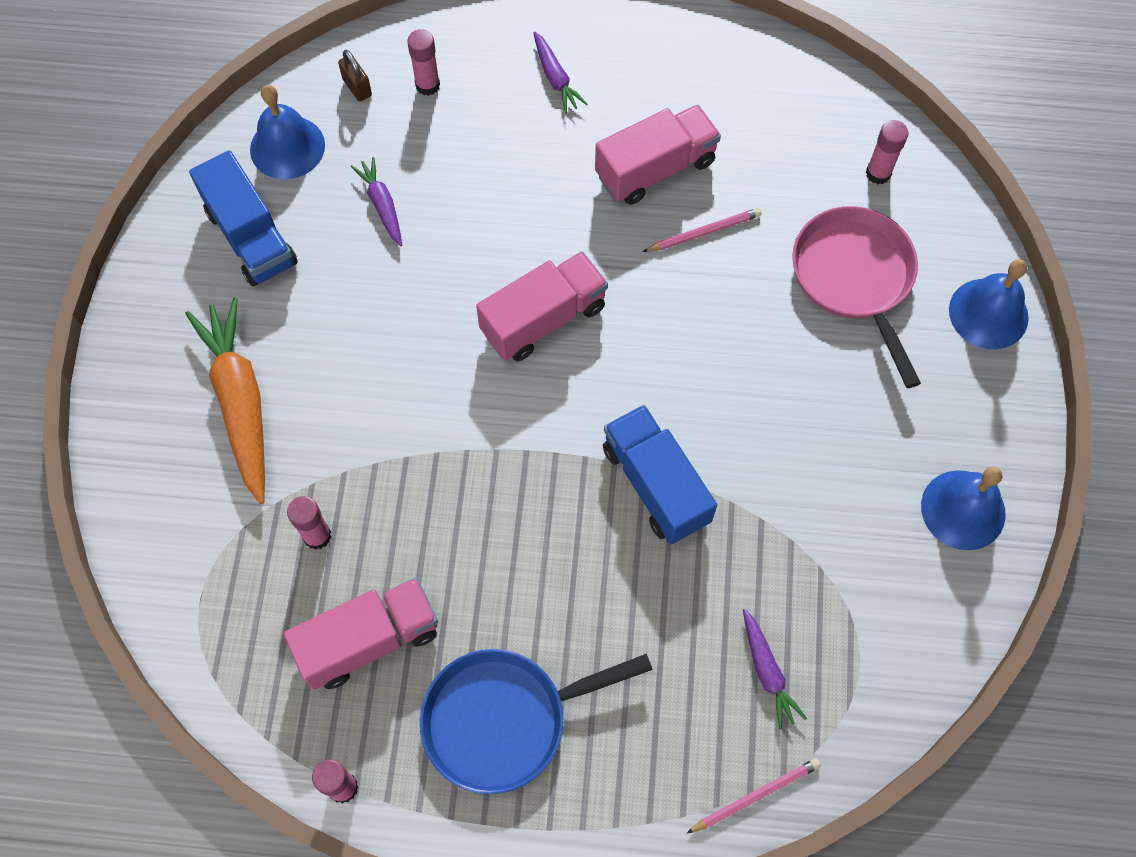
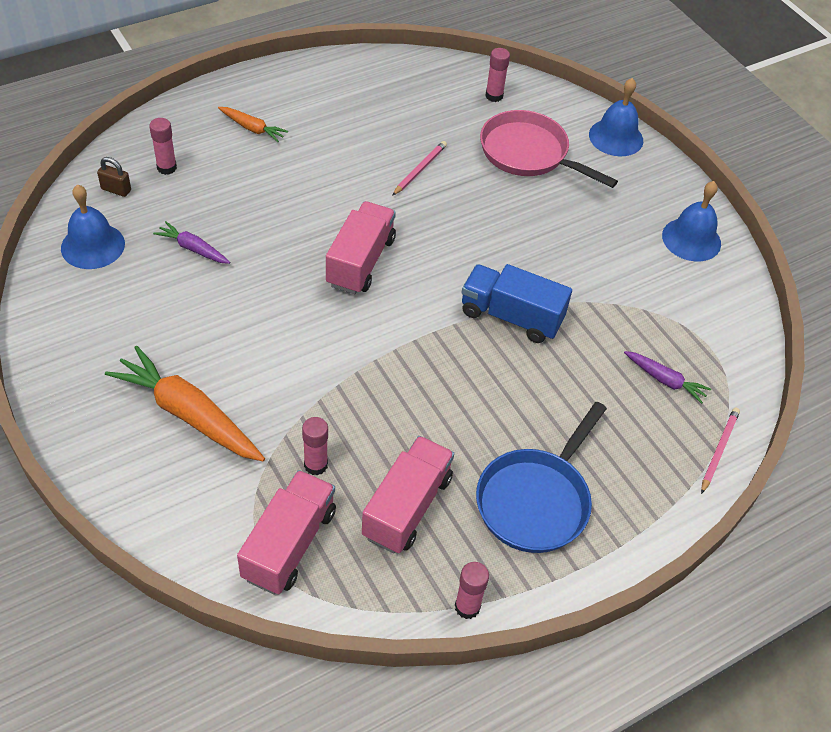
camera: 40 degrees left, 15 degrees down
blue truck [189,150,298,287] -> none
purple carrot [533,31,587,113] -> orange carrot [218,107,288,142]
pink truck [595,105,721,205] -> pink truck moved to [237,470,336,595]

